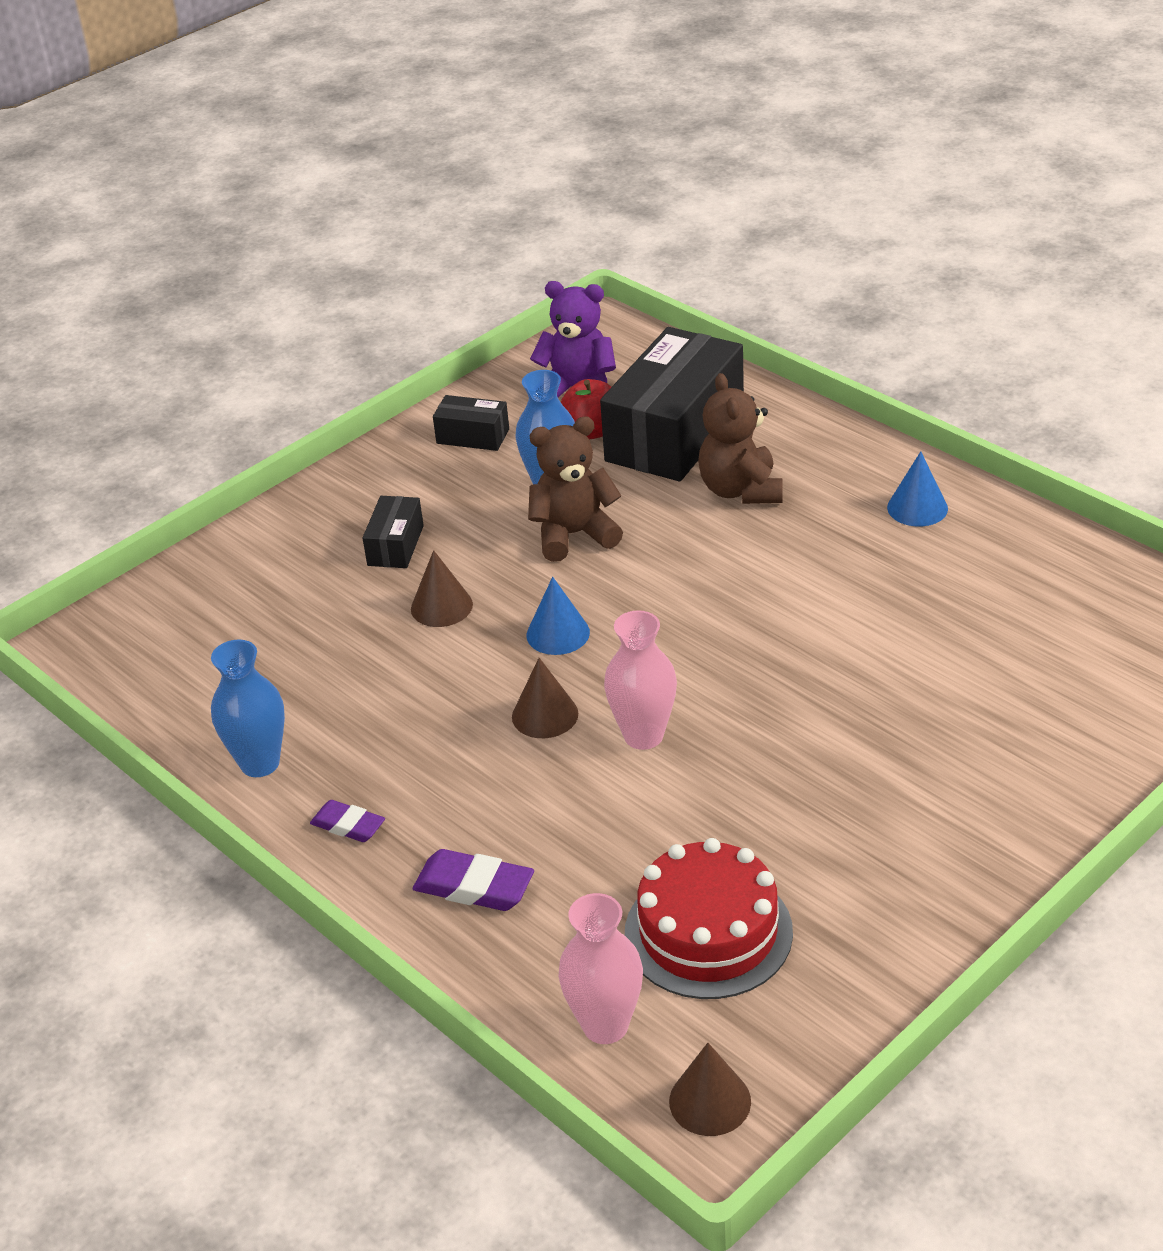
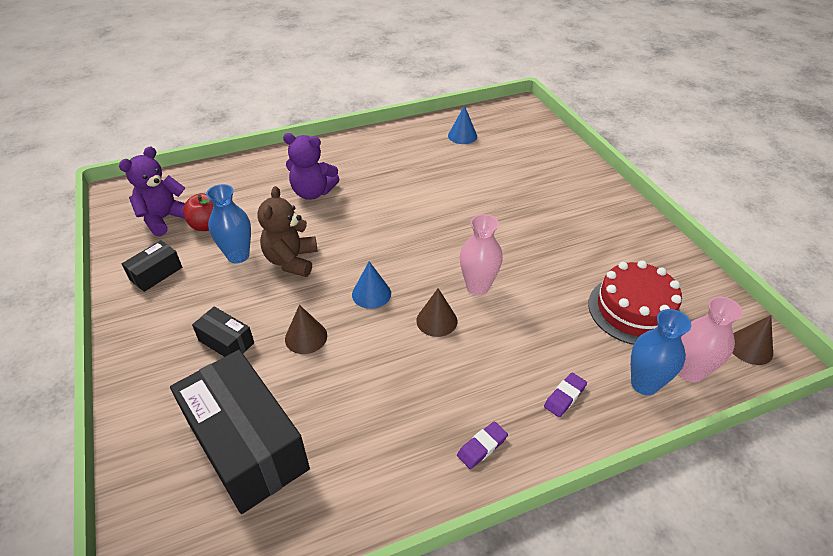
camera: 70 degrees left, 5 degrees up
blue vase [211,640,285,777] -> blue vase moved to [631,309,691,395]
purple eraser [413,849,534,911] -> purple eraser [544,372,587,417], size x0.66
black box [600,327,744,481] -> black box moved to [170,350,310,514]
brown teddy bear [698,373,783,504] -> purple teddy bear [283,133,340,200]
blue cone [887,451,948,526] -> blue cone moved to [448,105,477,144]

